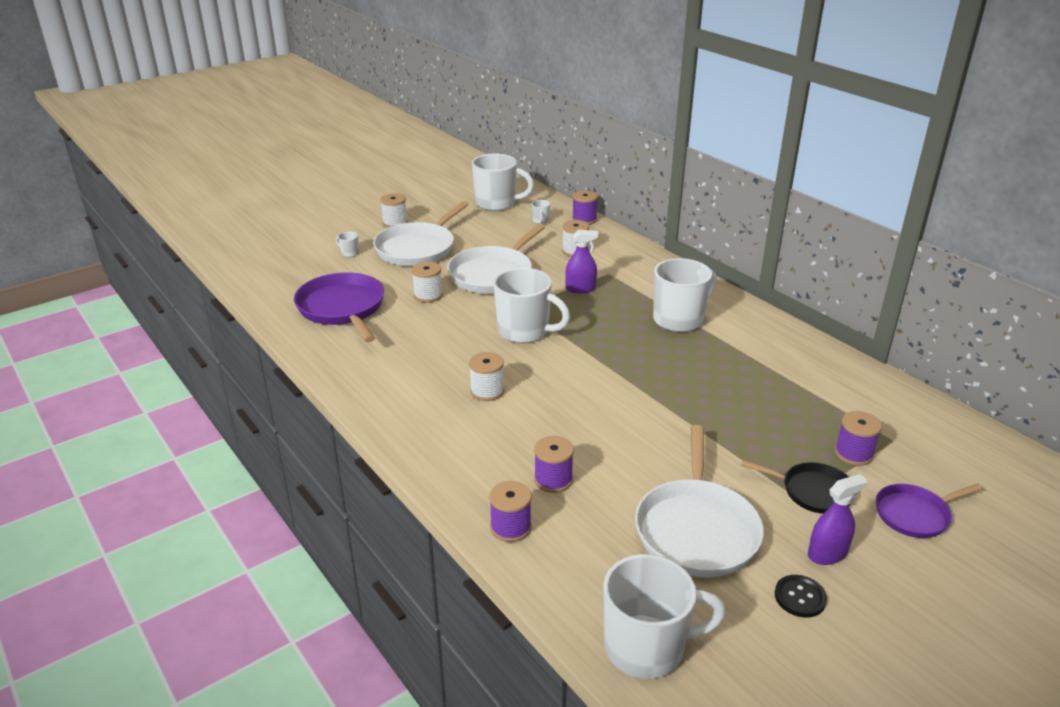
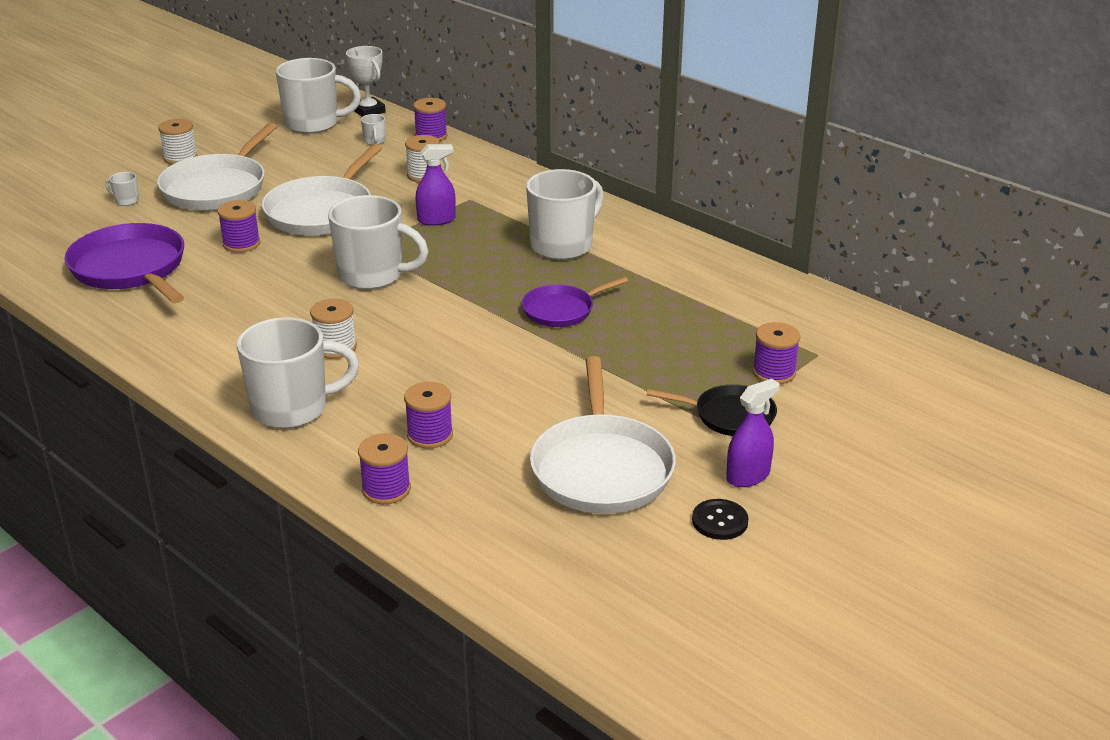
camera: 10 degrees left, 0 degrees up
white spool [412,262,443,303] -> purple spool [217,200,260,253]
white mug [603,554,726,679] -> white mug moved to [237,317,359,429]
purple pan [876,483,983,538] -> purple pan moved to [522,277,628,327]
none -> white trophy [346,46,386,117]

